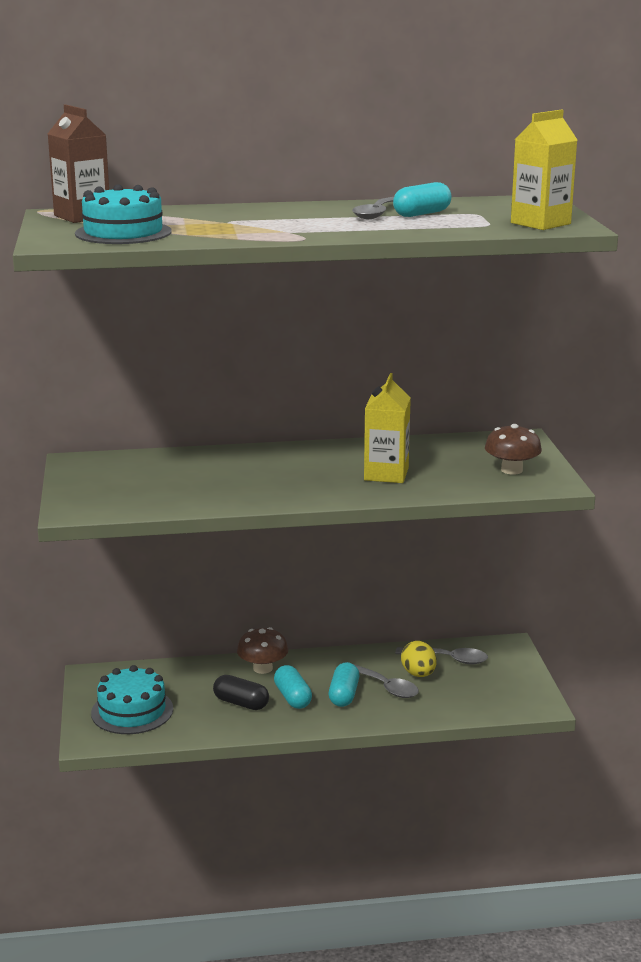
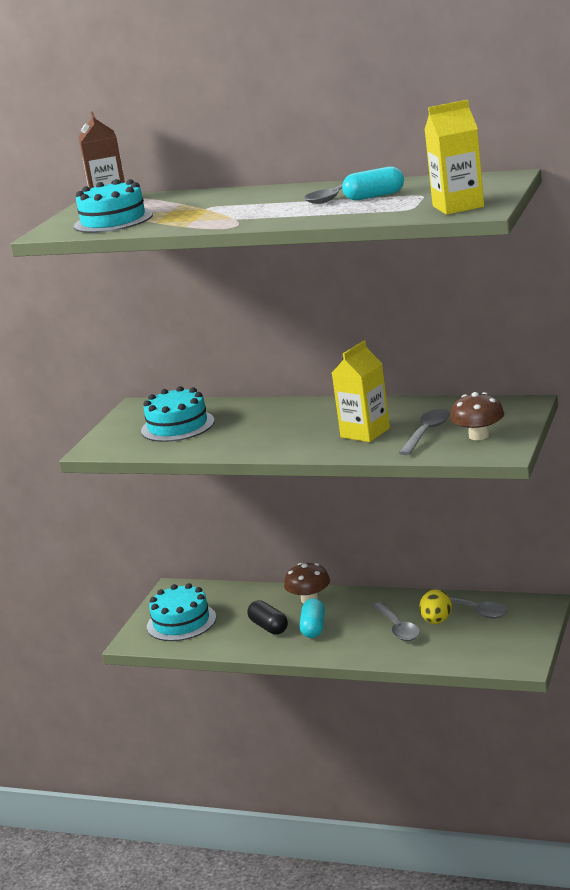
camera: 30 degrees right, 0 degrees up
turquoise capsule [329,662,359,707] -> none
none -> turquoise cake [141,386,215,442]
none -> grey spoon [399,409,450,455]

